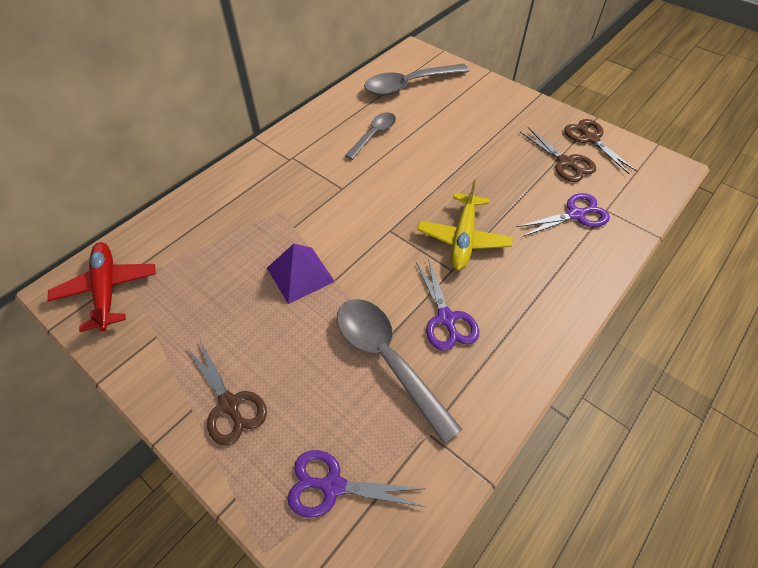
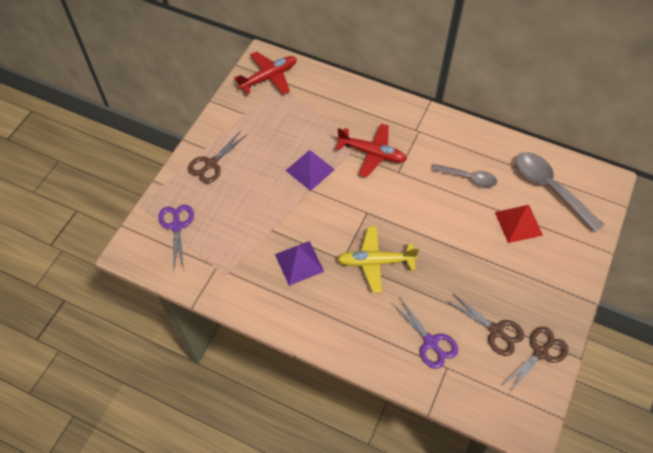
camera: 75 degrees right, 5 degrees up
grey spoon [337,299,462,444] -> none
purple scissors [416,258,479,351] -> purple pyramid [275,241,324,286]
brown scissors [520,127,596,182] -> brown scissors turned 90 degrees counterclockwise [447,294,524,356]
none -> red plane [335,124,407,177]
none -> red pyramid [495,205,543,243]

